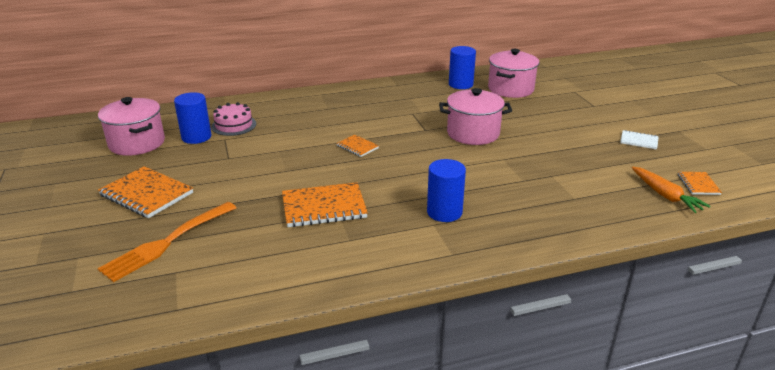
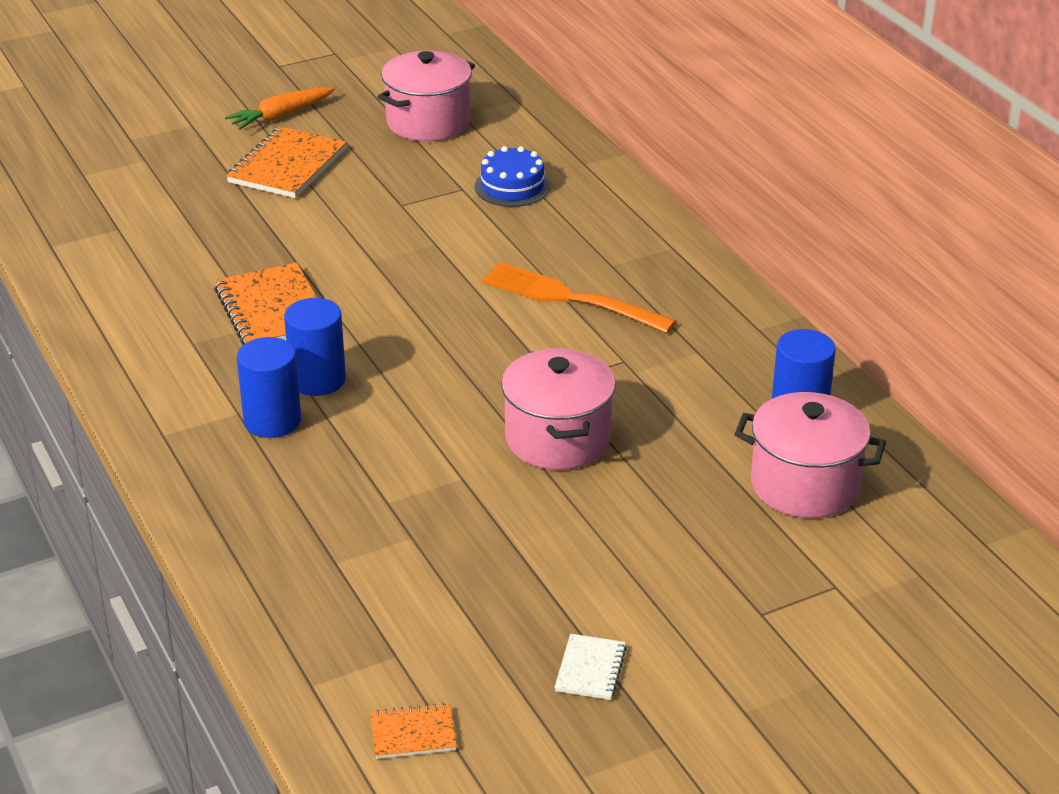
camera: 80 degrees right, 5 degrees up
orange fork [98,202,236,282] -> orange fork moved to [482,262,676,333]
blue cylinder [174,92,211,144] -> blue cylinder moved to [284,298,346,396]
pink cake [211,102,256,136] -> blue cake [475,146,550,207]
orange notebook [336,135,379,157] -> none
orange carrot [632,167,711,213] -> orange carrot moved to [225,87,335,130]

